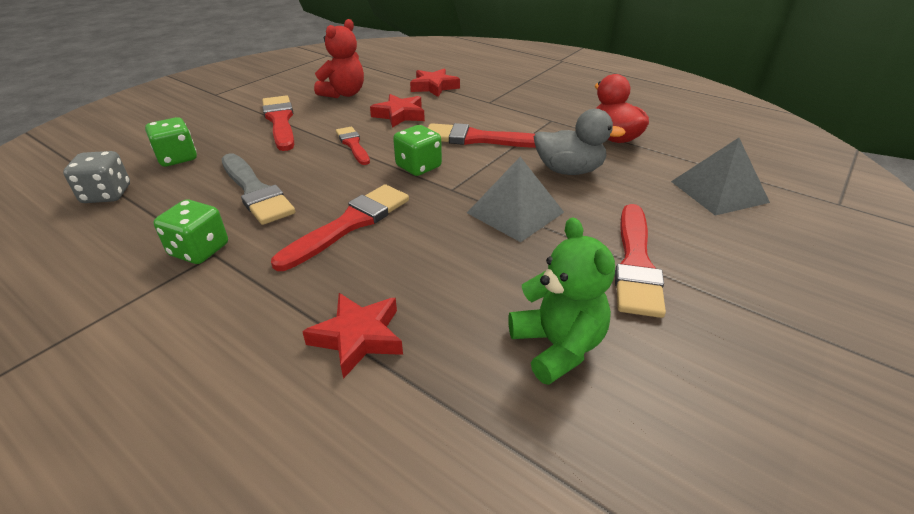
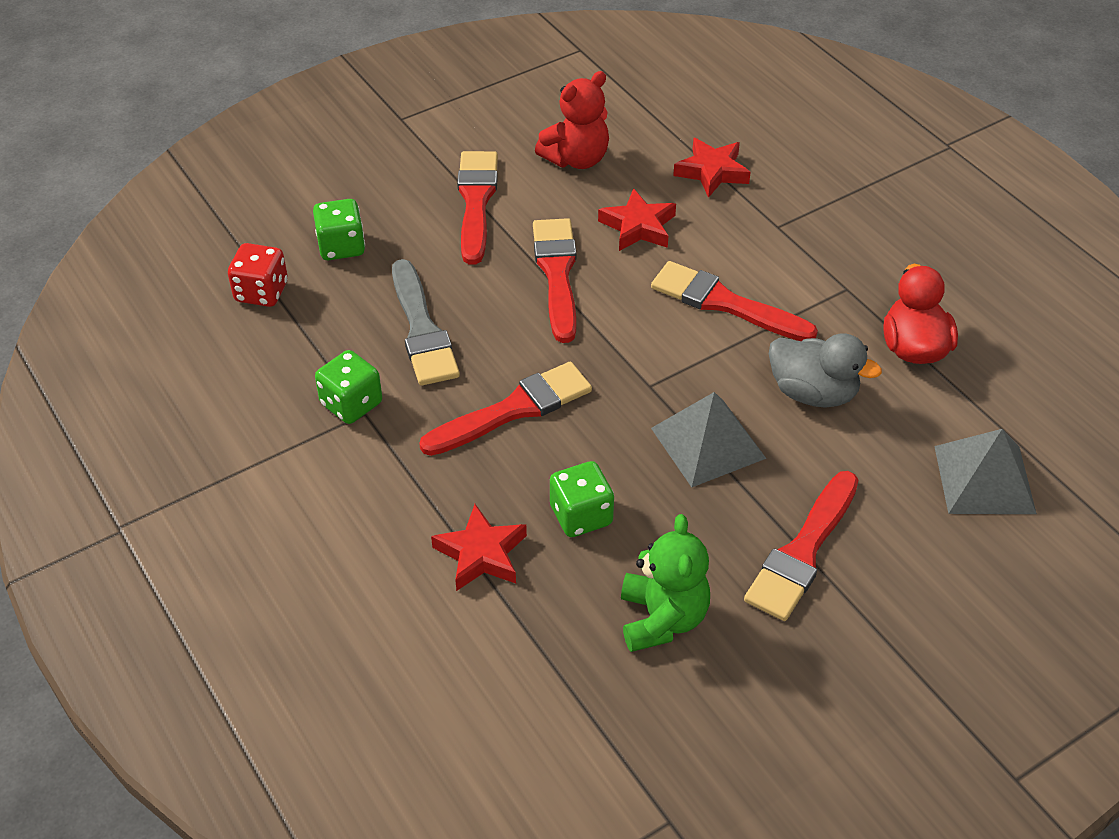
camera: 20 degrees right, 10 degrees up
grey dice [63,151,130,203] -> red dice [228,243,288,307]
red brush [336,126,370,165] -> red brush [533,218,577,343], size x1.62
green dice [393,125,442,176] -> green dice moved to [550,461,614,537]

